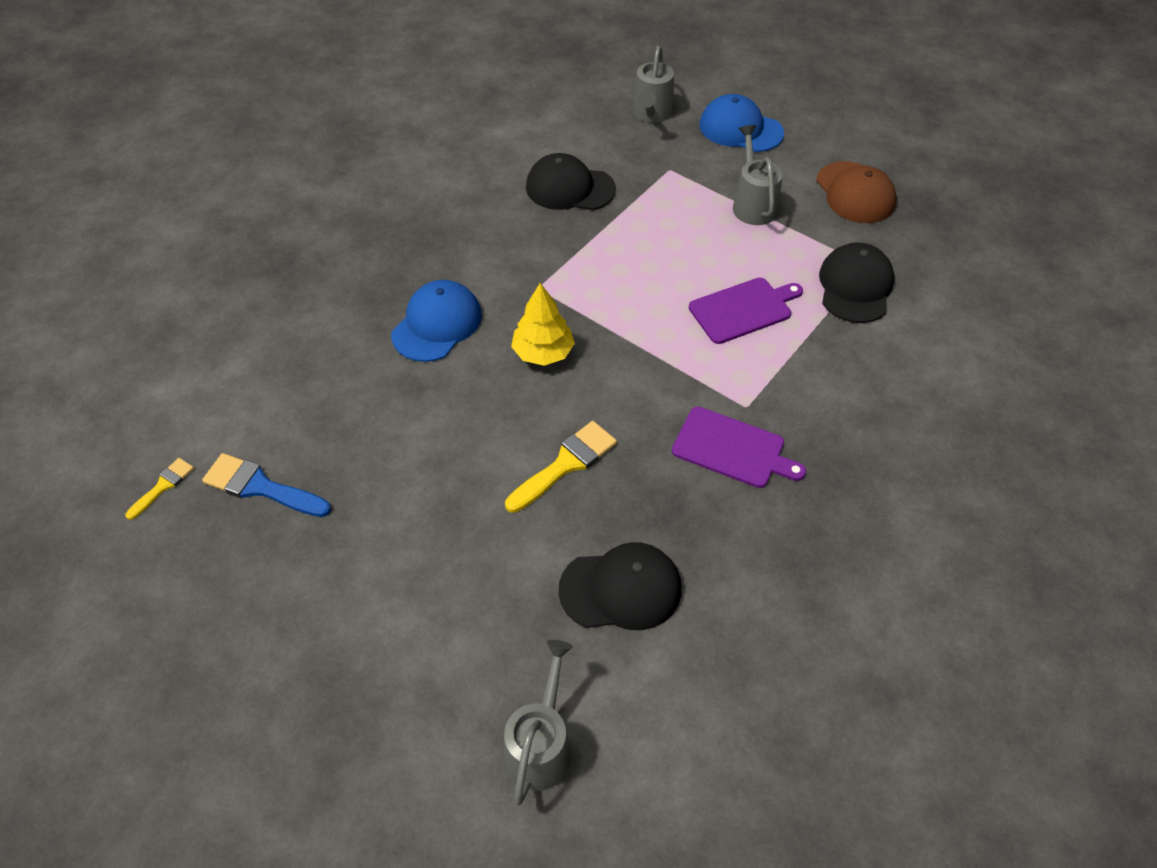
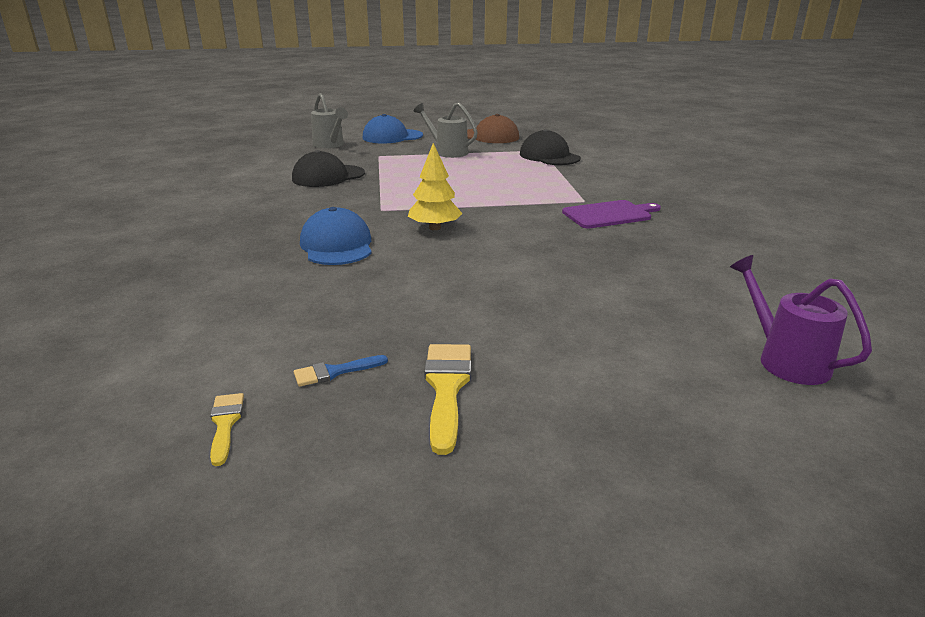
camera: 45 degrees left, 25 degrees down
blue brush [202,453,331,517] -> blue brush [294,355,388,387], size x0.58
grey watering can [504,640,573,805] -> purple watering can [730,255,872,385]
yellow brush [505,421,617,513] -> yellow brush moved to [424,344,471,455]
black cap [559,542,681,630] -> none
purple cutting board [689,277,803,344] -> none

